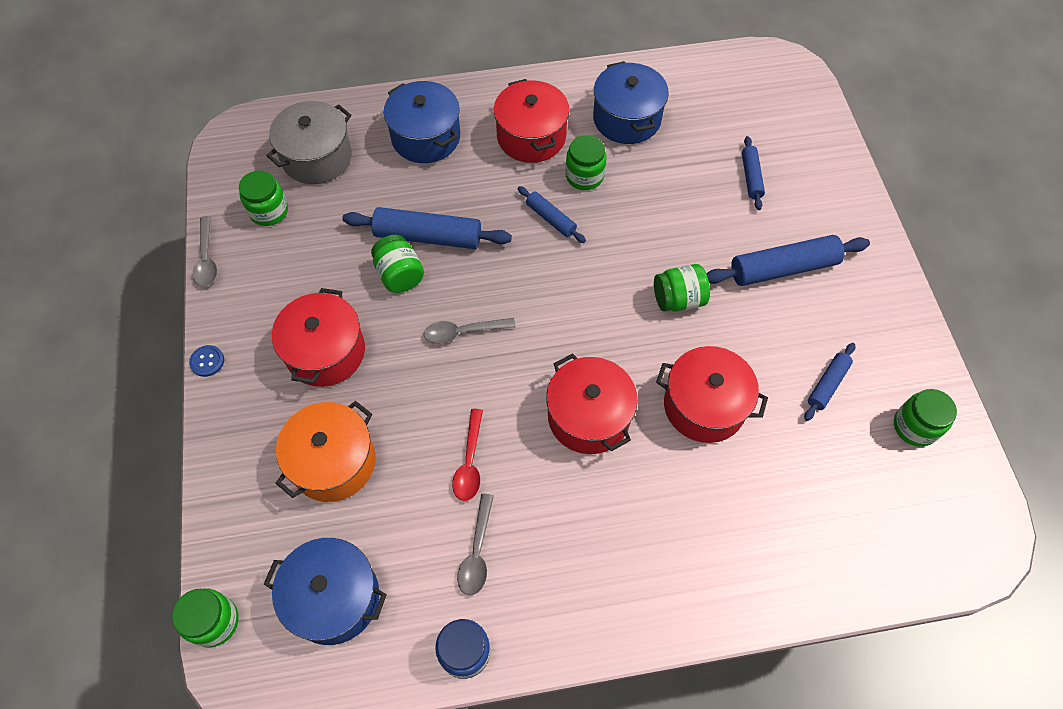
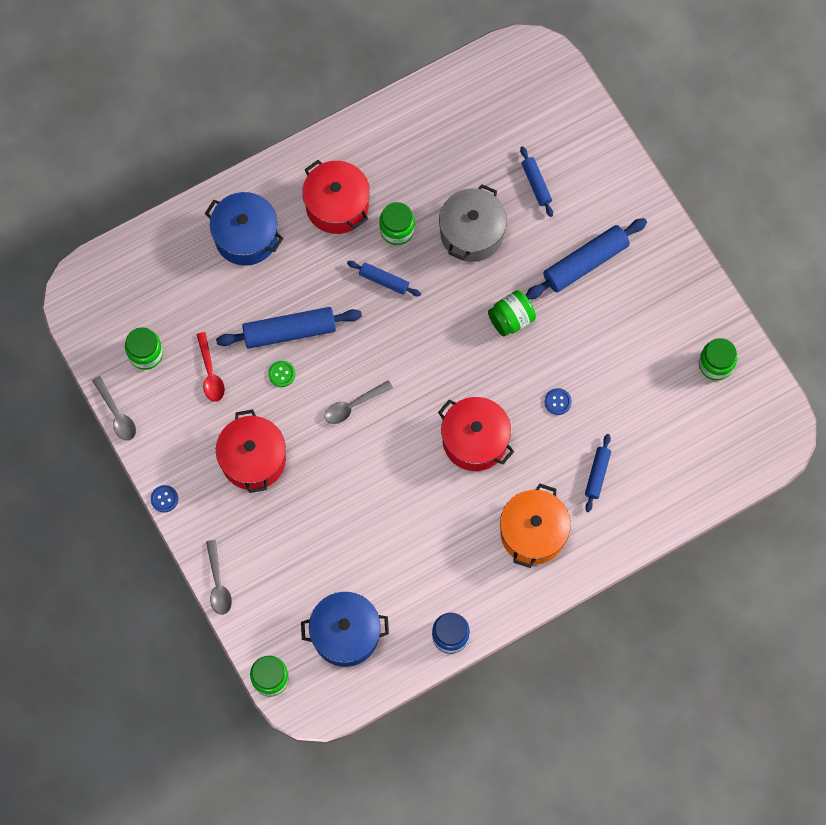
camera: 20 degrees left, 10 degrees up
grey pot [266,101,352,184] -> grey pot moved to [439,184,507,262]
orange pot [275,401,375,502] -> orange pot moved to [500,483,571,568]
green jar [371,235,424,293] -> green button [268,361,295,387]
red spoon [452,409,483,501] -> red spoon moved to [196,332,225,402]
grey spoon [457,494,494,595] -> grey spoon moved to [206,540,232,615]
blue pot [593,61,669,144] -> none
red pot [656,346,768,443] -> blue button [544,388,572,415]
blue rolling pin [804,343,855,421] -> blue rolling pin moved to [585,434,611,512]

